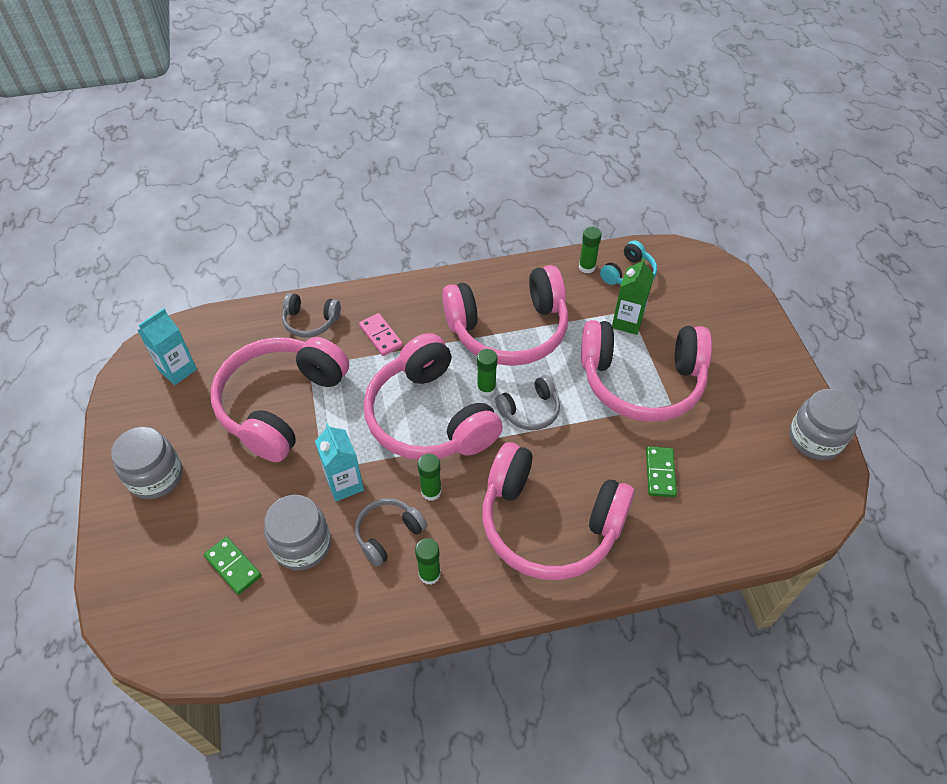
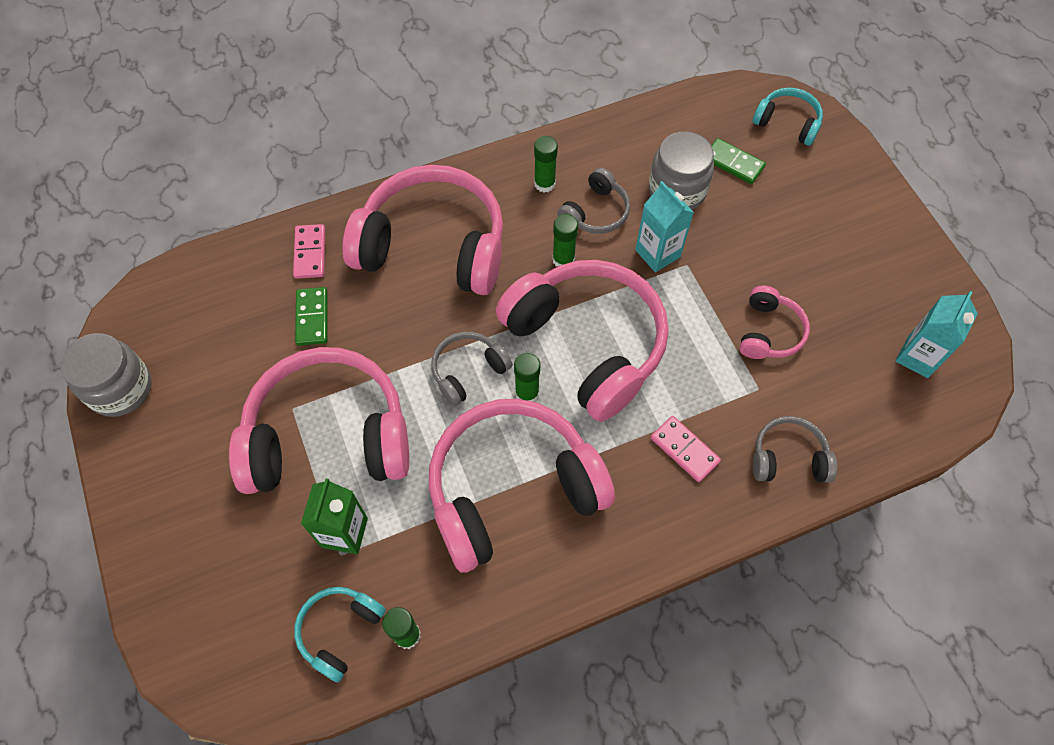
camera: 170 degrees right, 10 degrees up
grey jar [111,427,183,499] -> none
pink headphones [211,337,349,462] -> pink headphones [739,286,810,359], size x0.47
none -> pink domino [293,224,325,279]
none -> turquoise headphones [753,88,823,146]

